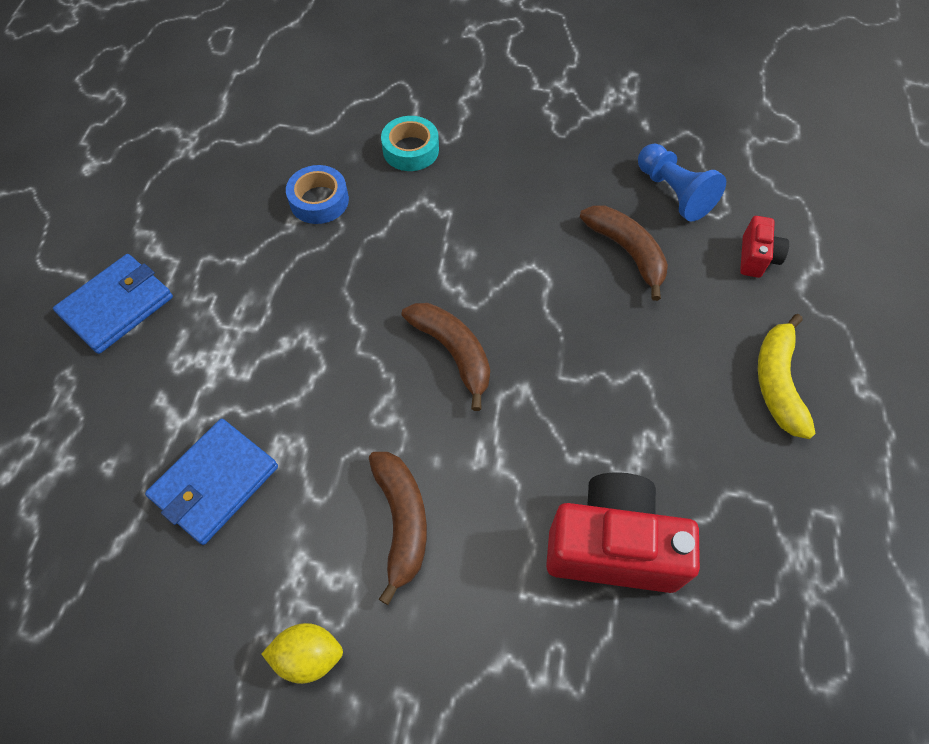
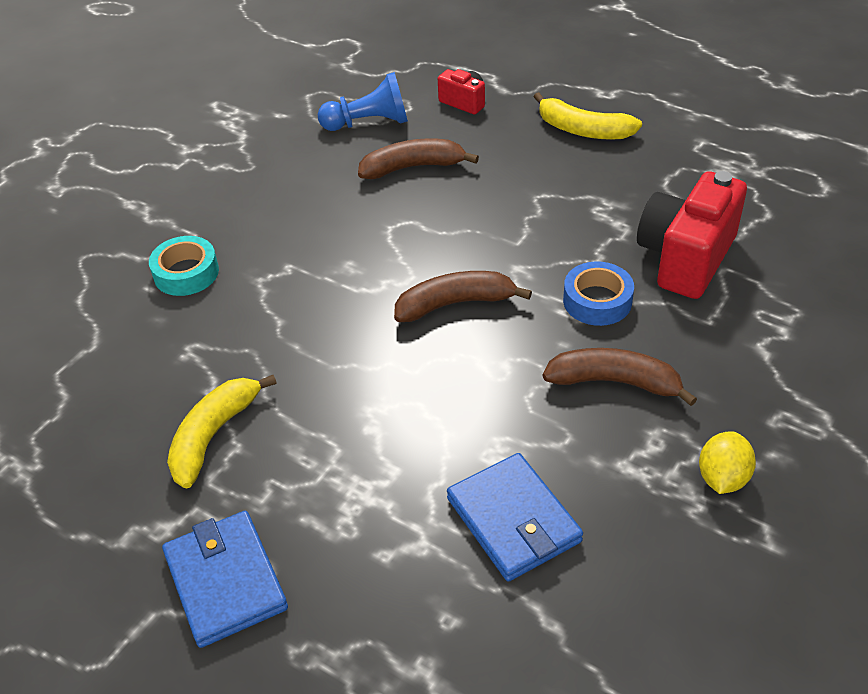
camera: 65 degrees left, 15 degrees down
blue tape [286,165,349,224] -> blue tape moved to [563,261,634,326]
none -> yellow banana [167,375,277,488]

